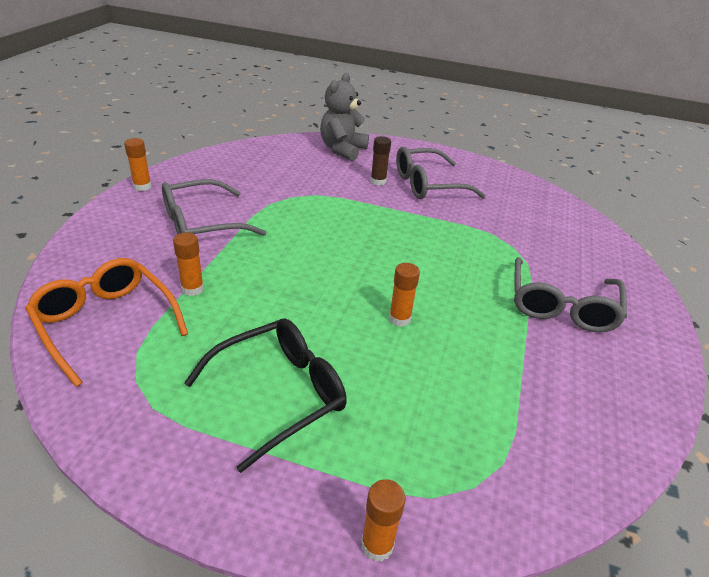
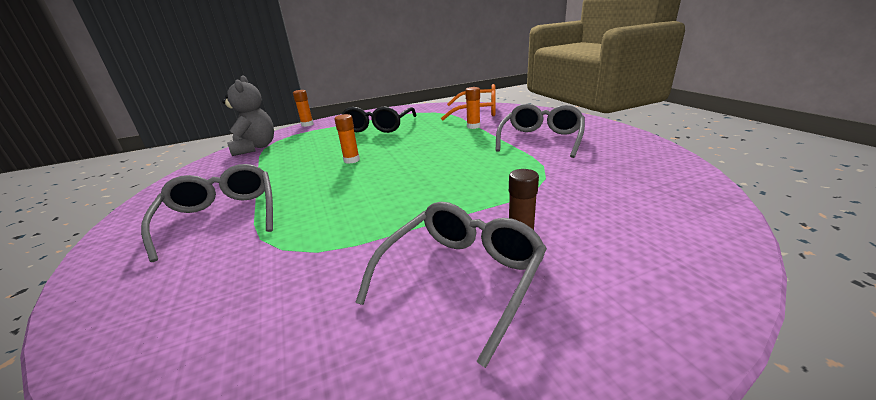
camera: 145 degrees right, 10 degrees down
orange glue stick [124,138,152,191] -> none
grey teddy bear [320,73,369,161] -> grey teddy bear moved to [222,75,274,156]

